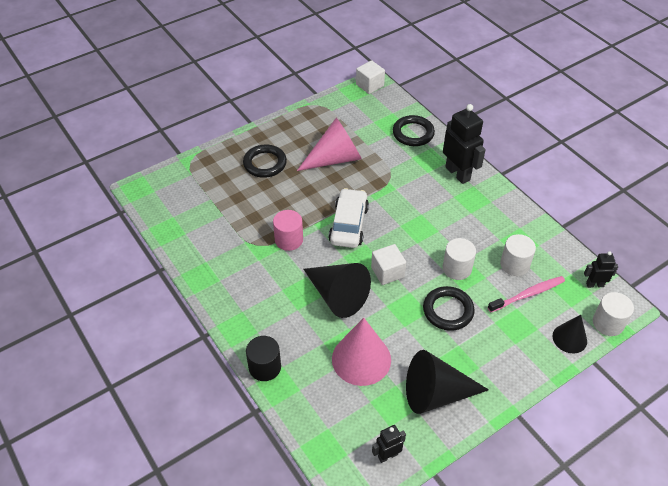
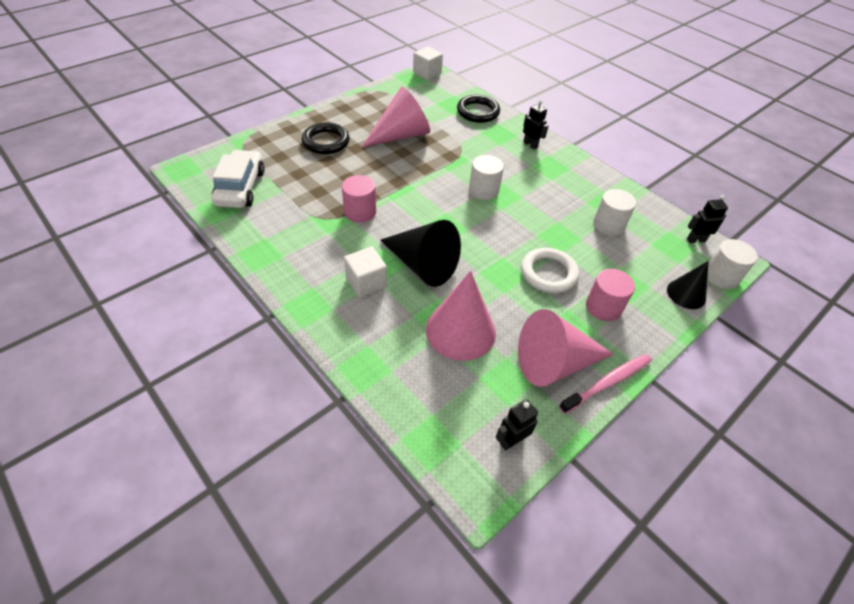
camera: 10 degrees left, 0 degrees up
black cylinder [246,336,281,381] -> none
white car [329,188,369,248] -> white car moved to [212,150,265,208]
white cube [371,244,406,285] -> white cube moved to [344,247,387,297]
black cone [406,350,489,414] -> pink cone [518,309,614,387]
black ring [423,286,475,331] -> white ring [521,248,579,294]
white cylinder [442,238,476,280] -> white cylinder moved to [469,155,504,200]
black robot [443,104,486,184] -> black robot [523,100,548,149], size x0.53
pink toothbrush [488,276,565,312] -> pink toothbrush moved to [559,354,652,414]
none -> pink cylinder [586,269,635,321]

